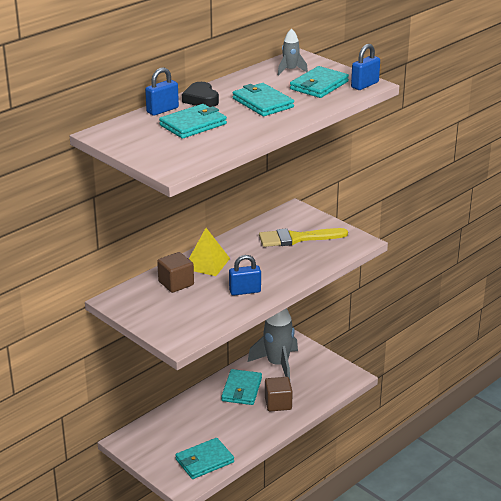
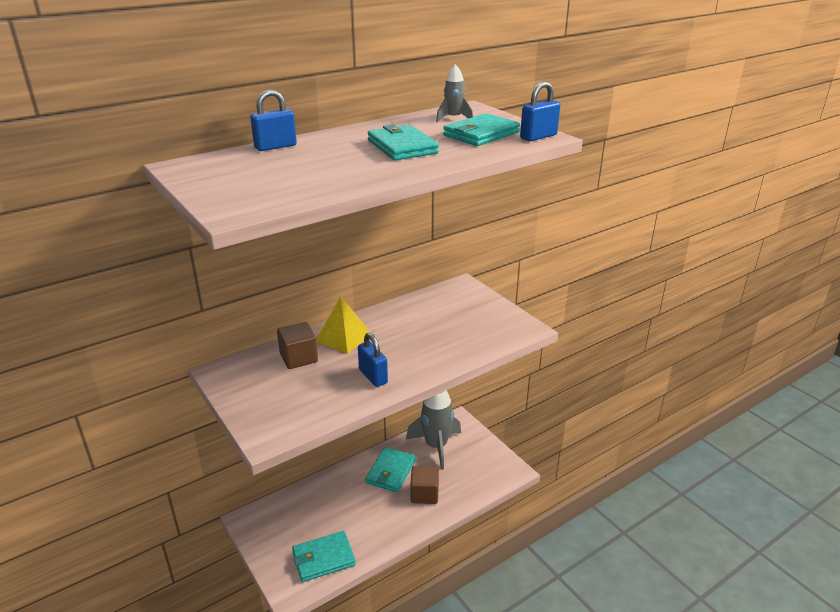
camera: 10 degrees right, 0 degrees up
turquoise wallet [159,104,227,139] -> none
black heart [182,82,219,107] -> none
blue padlock [229,255,261,296] -> blue padlock turned 60 degrees clockwise [358,333,388,387]
yellow brush [259,228,348,247] -> none

